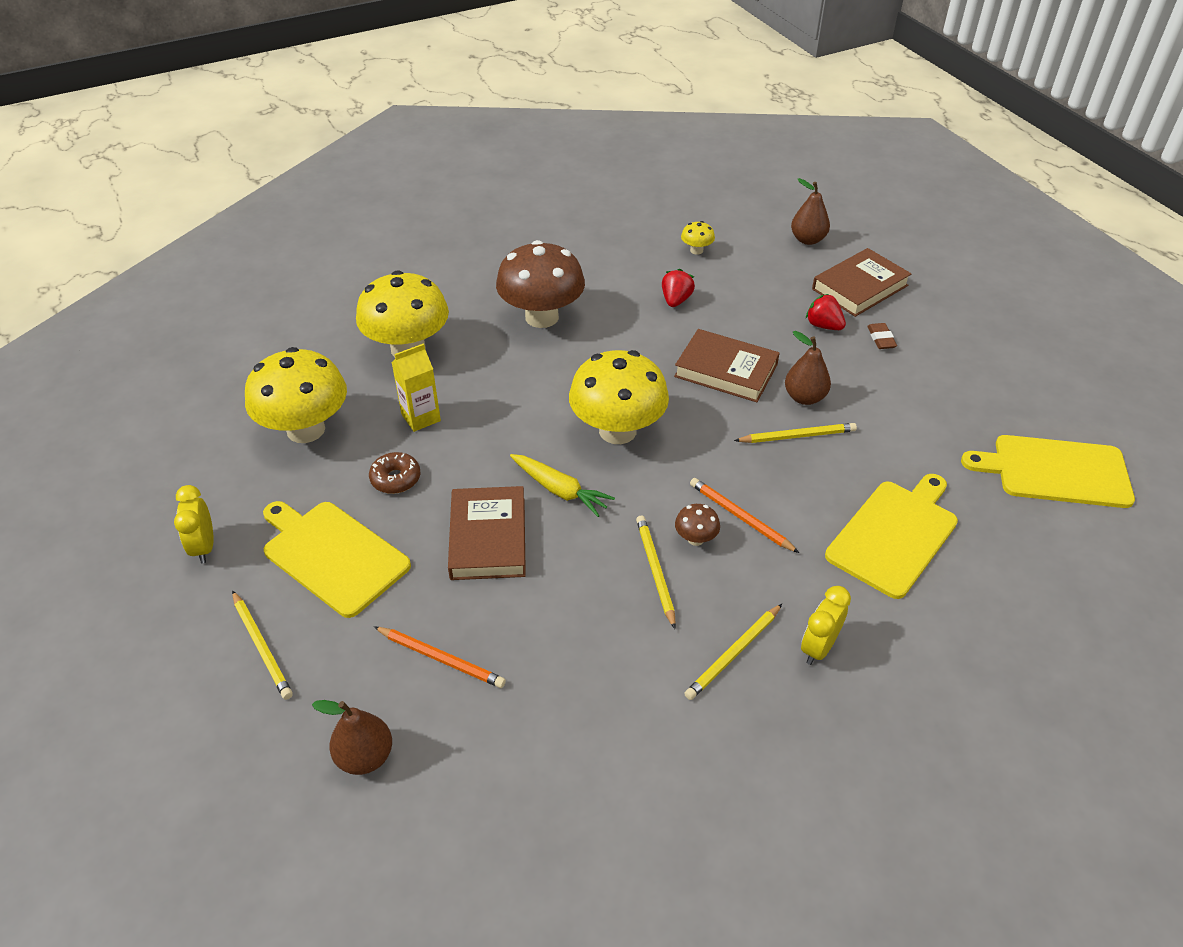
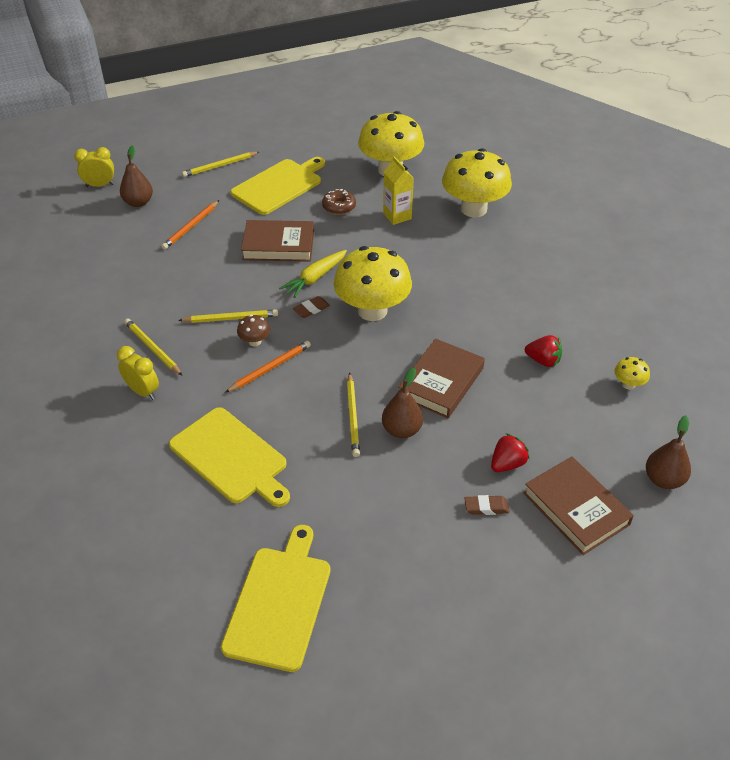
camera: 95 degrees right, 0 degrees up
yellow clock [174,485,214,564] -> yellow clock moved to [74,147,114,187]
brown mushroom [496,240,585,328] -> none
none -> brown eraser [293,296,330,318]

